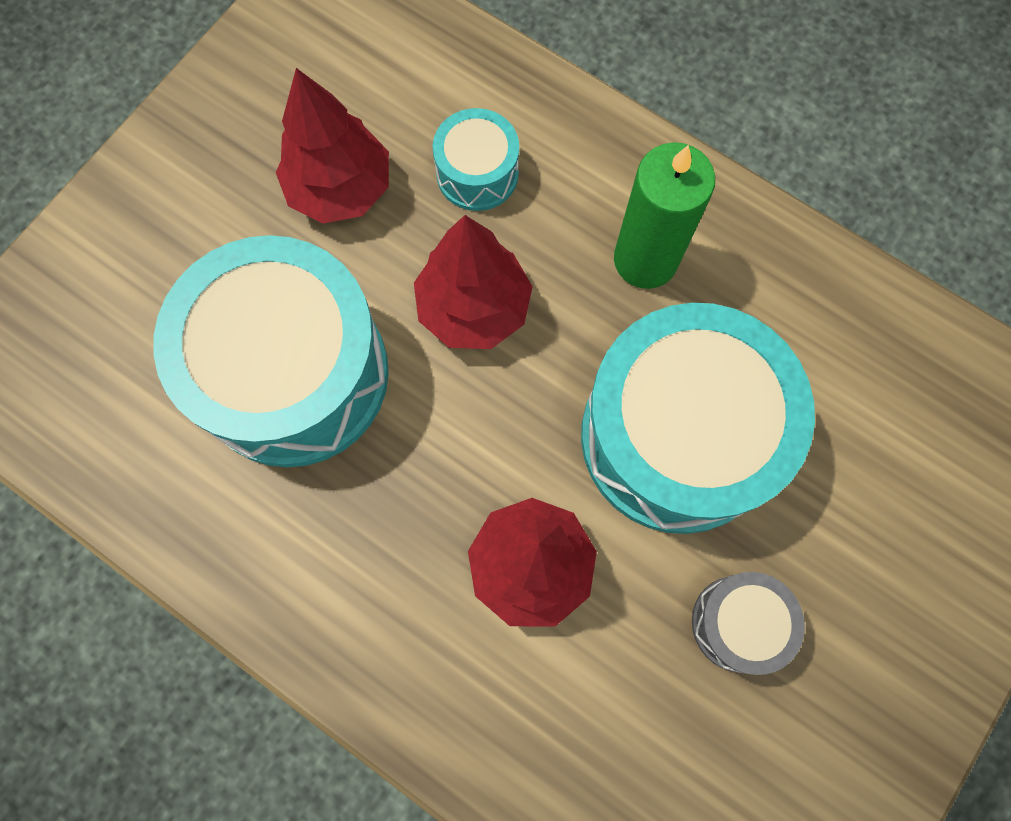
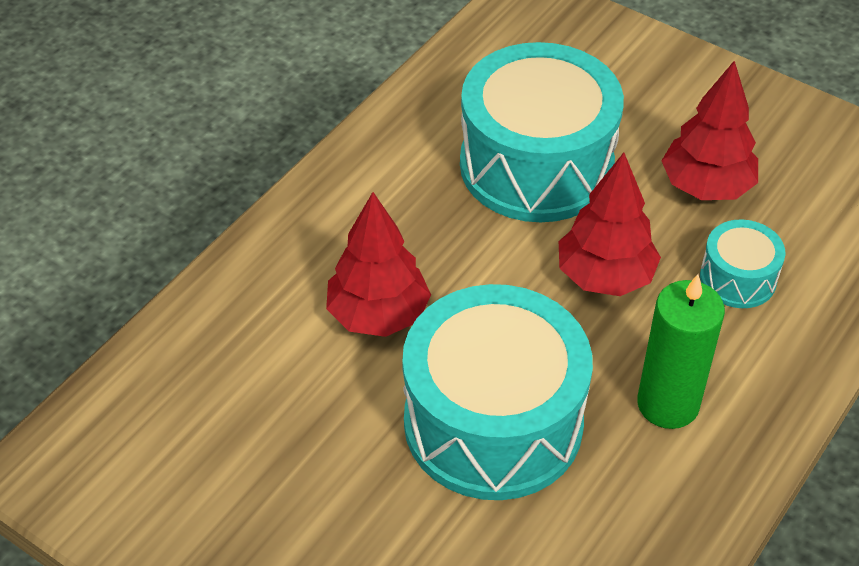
camera: 90 degrees right, 25 degrees down
grey drum [692,572,805,675] -> none

